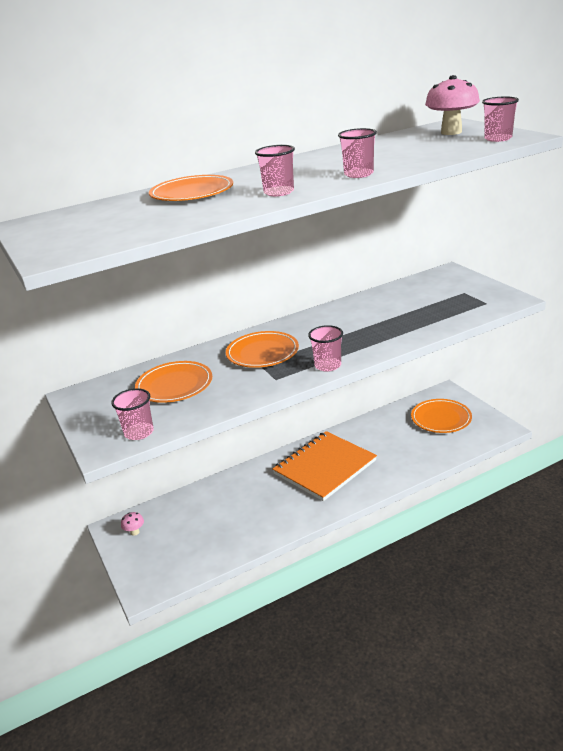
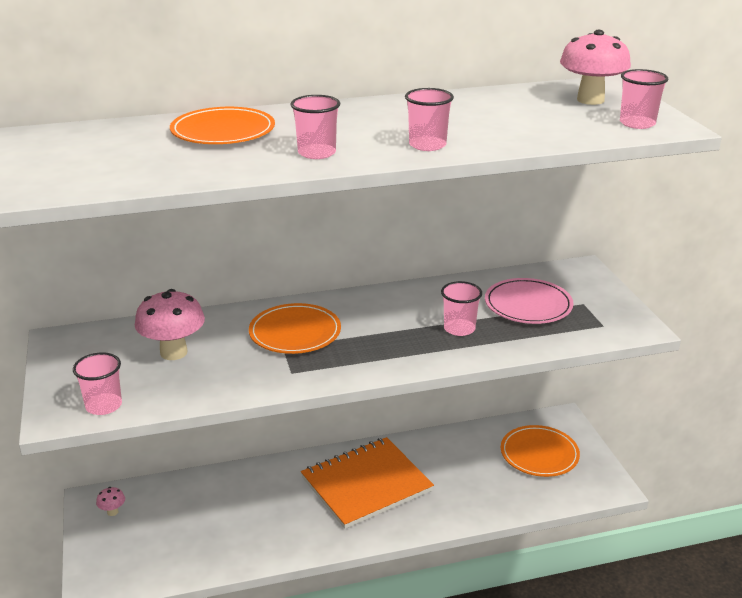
camera: 10 degrees right, 0 degrees up
orange plate [135,361,212,403] -> pink mushroom [135,289,205,360]
pink cup [308,325,343,372] -> pink cup moved to [441,281,482,336]
none -> pink plate [485,278,573,324]

